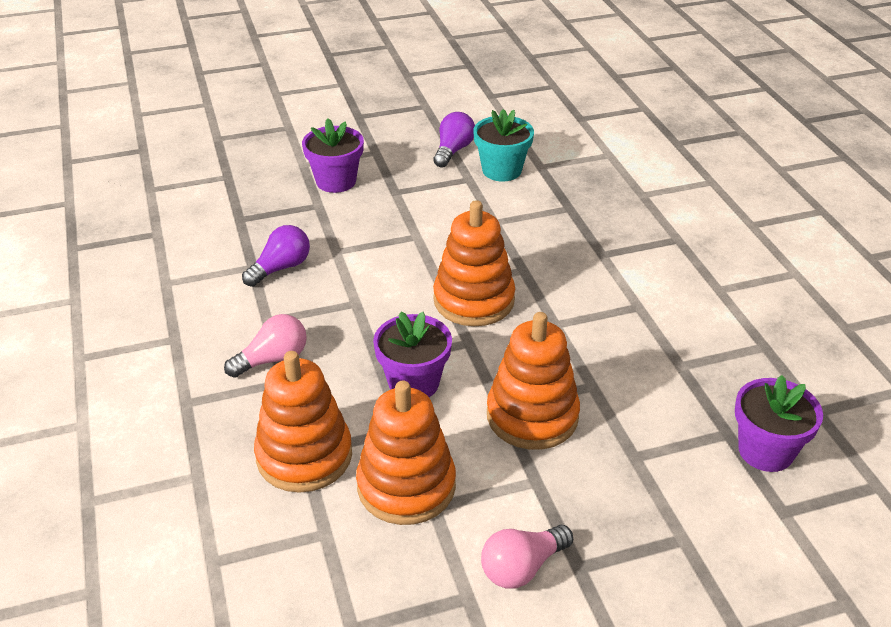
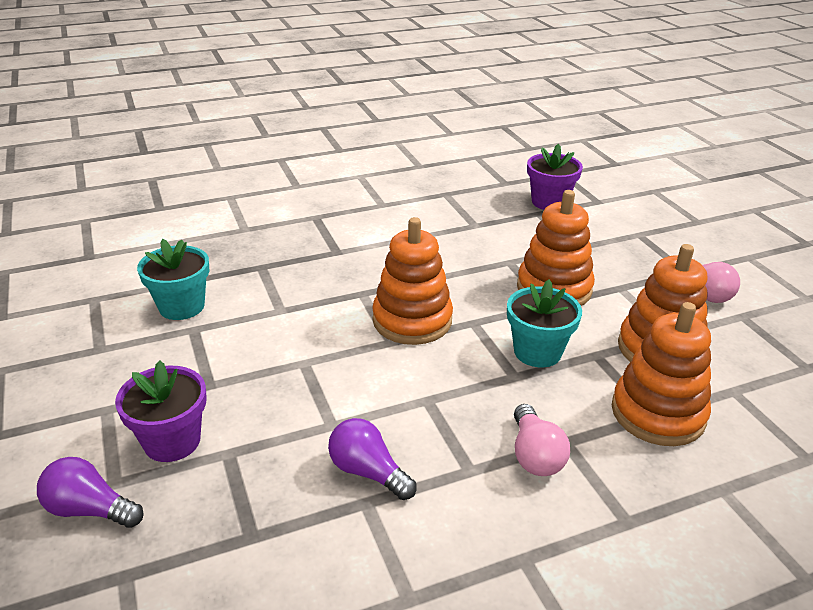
camera: 95 degrees left, 5 degrees down
pink light bulb [224,314,307,378] -> pink light bulb turned 150 degrees counterclockwise [514,404,570,476]
purple flower pot [373,312,452,397] -> turquoise flower pot [507,280,582,367]
purple light bulb [433,112,475,168] -> purple light bulb moved to [37,457,144,528]

